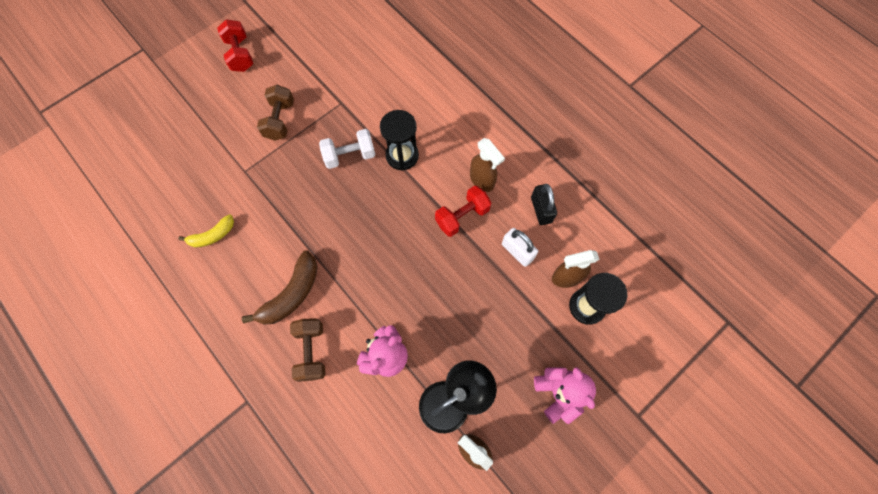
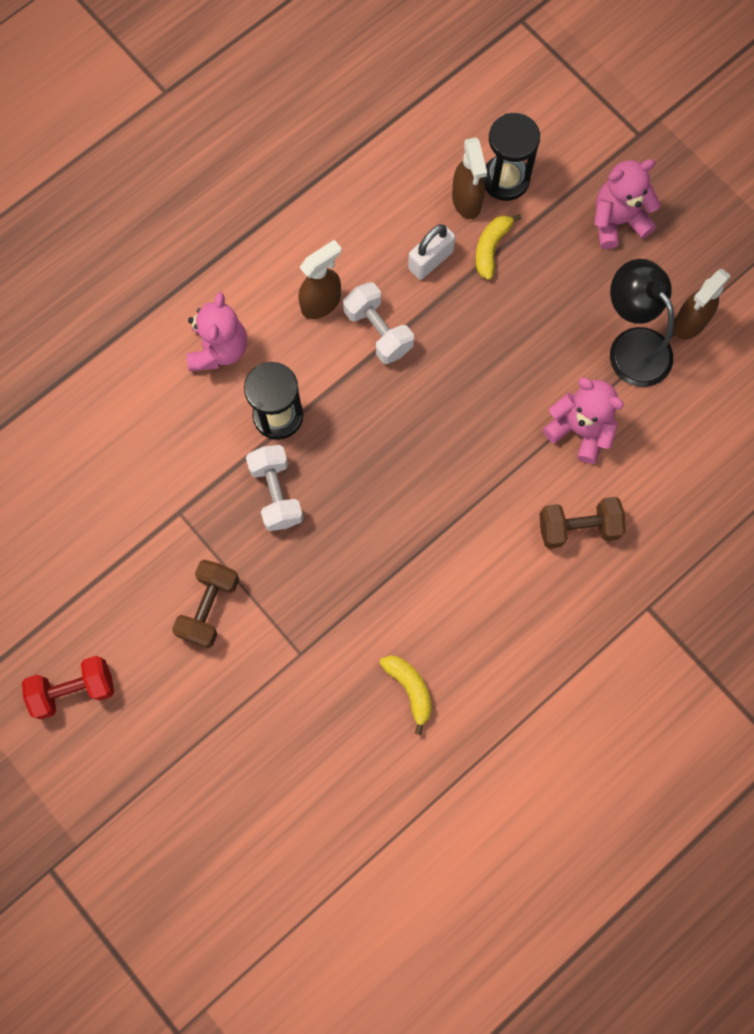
camera: 90 degrees left, 5 degrees up
brown banana [242,250,318,325] -> none
brown dumbbell [257,85,294,141] -> brown dumbbell turned 75 degrees counterclockwise [172,560,239,648]
red dumbbell [435,186,491,237] -> white dumbbell [343,282,414,364]
black padlock [531,184,557,225] -> none
none -> pink teddy bear [186,292,247,371]
none -> yellow banana [476,214,522,280]

